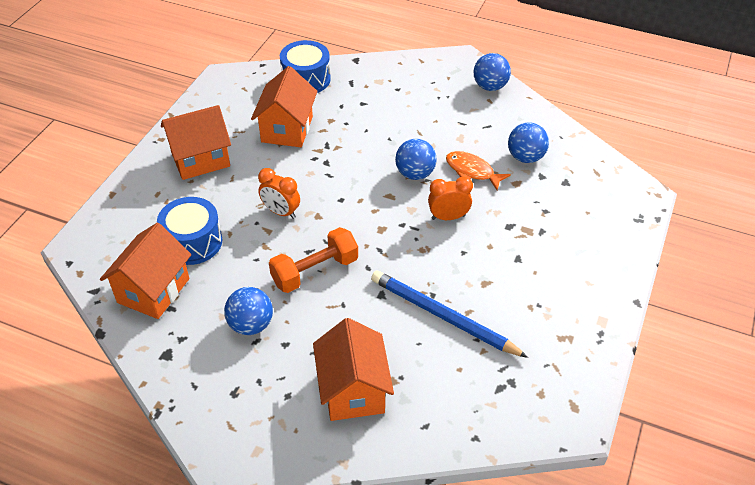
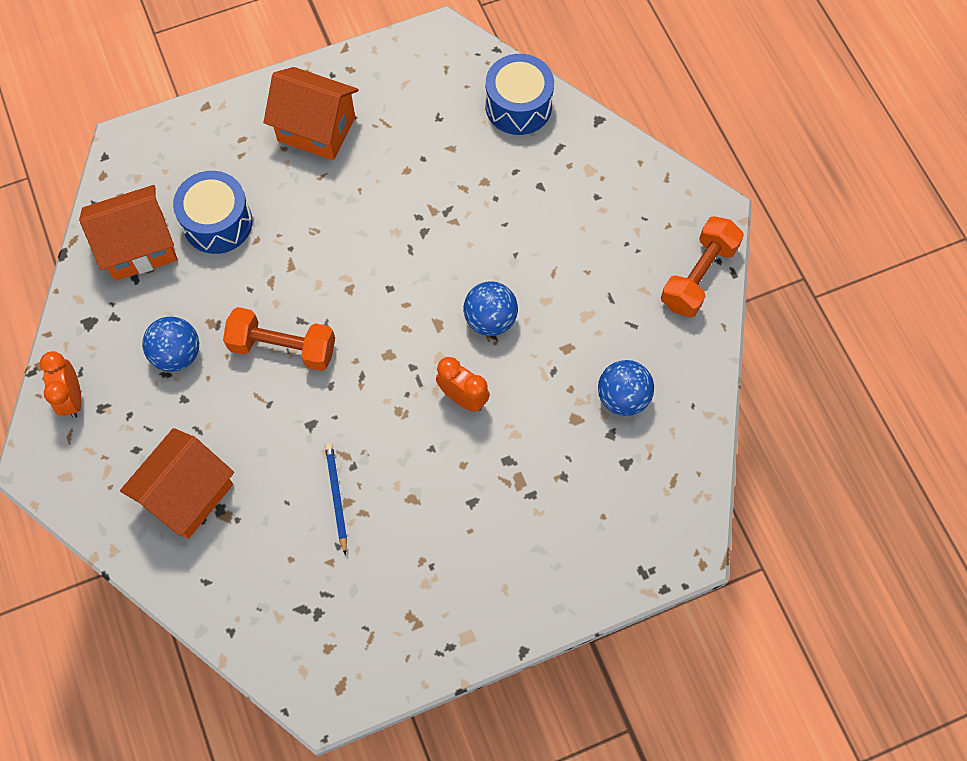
camera: 45 degrees right, 20 degrees up
orange house [251,66,317,147] -> none
orange clock [258,168,300,219] -> orange clock moved to [40,351,82,418]
blue pencil [371,271,528,358] -> blue pencil [325,443,347,555], size x0.54
orange fish [446,151,511,190] -> none
blue ball [474,53,511,91] -> orange dumbbell [661,216,744,317]

